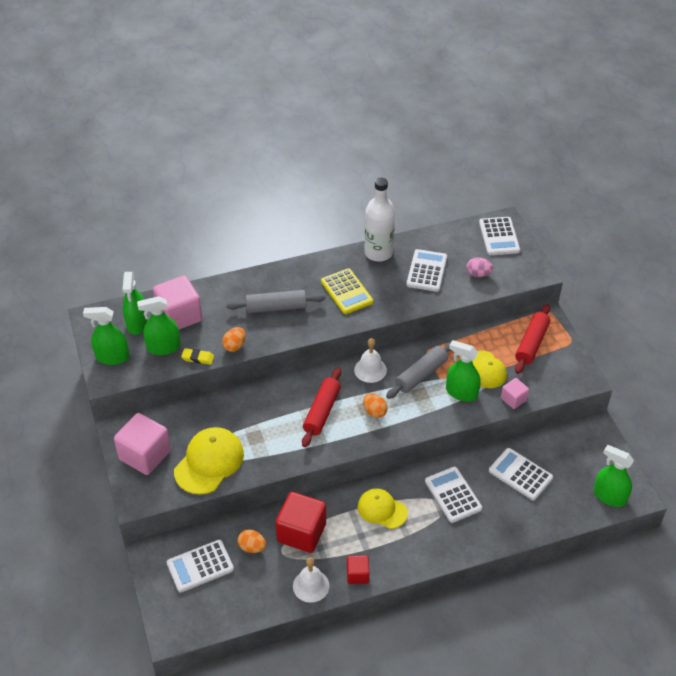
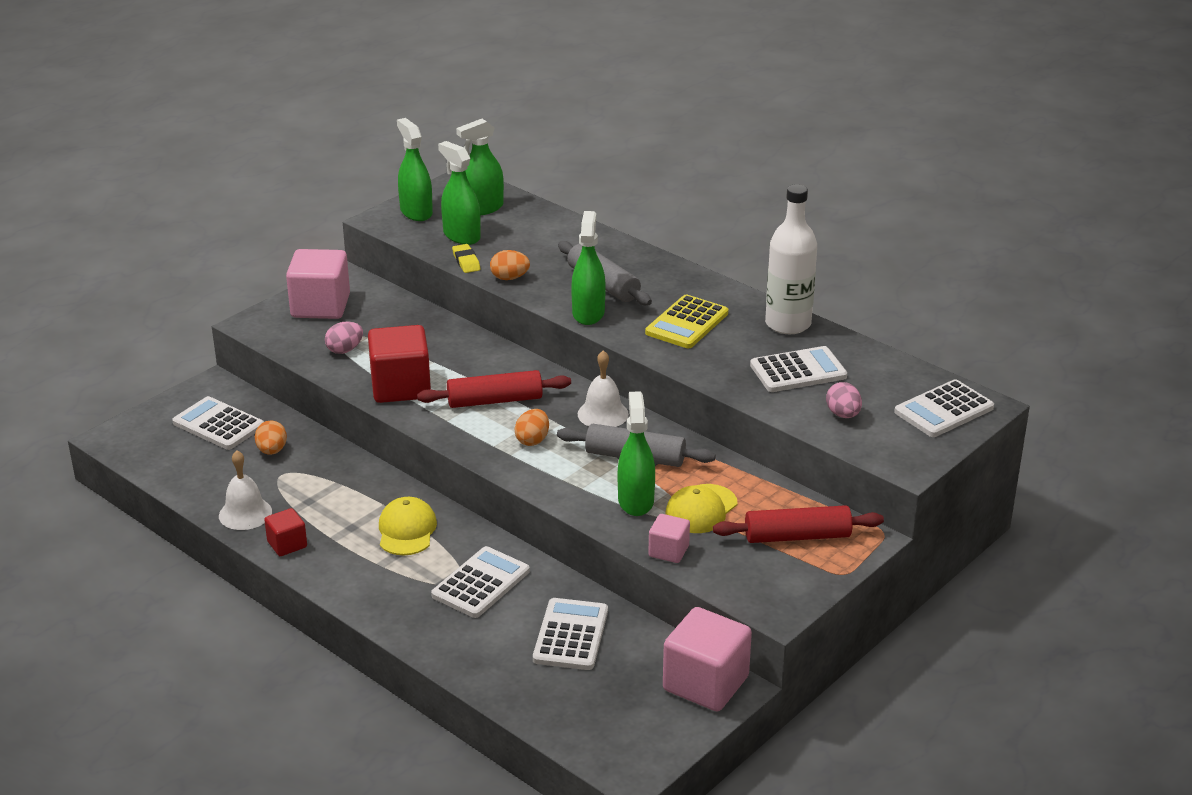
camera: 60 degrees right, 15 degrees down
pink cube [153,275,202,330] -> pink cube moved to [663,607,752,711]
yellow cap [174,427,244,495] -> pink egg [325,321,363,354]
red cube [275,492,326,553] -> red cube moved to [368,325,431,403]
green spray bottle [594,445,634,507] -> green spray bottle moved to [571,211,606,325]

